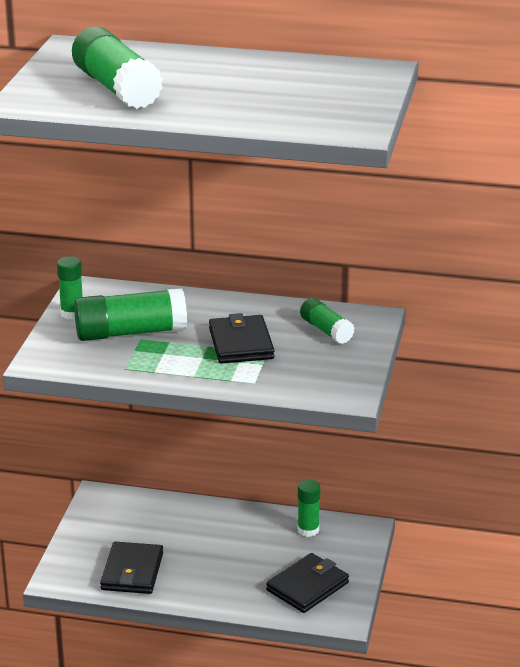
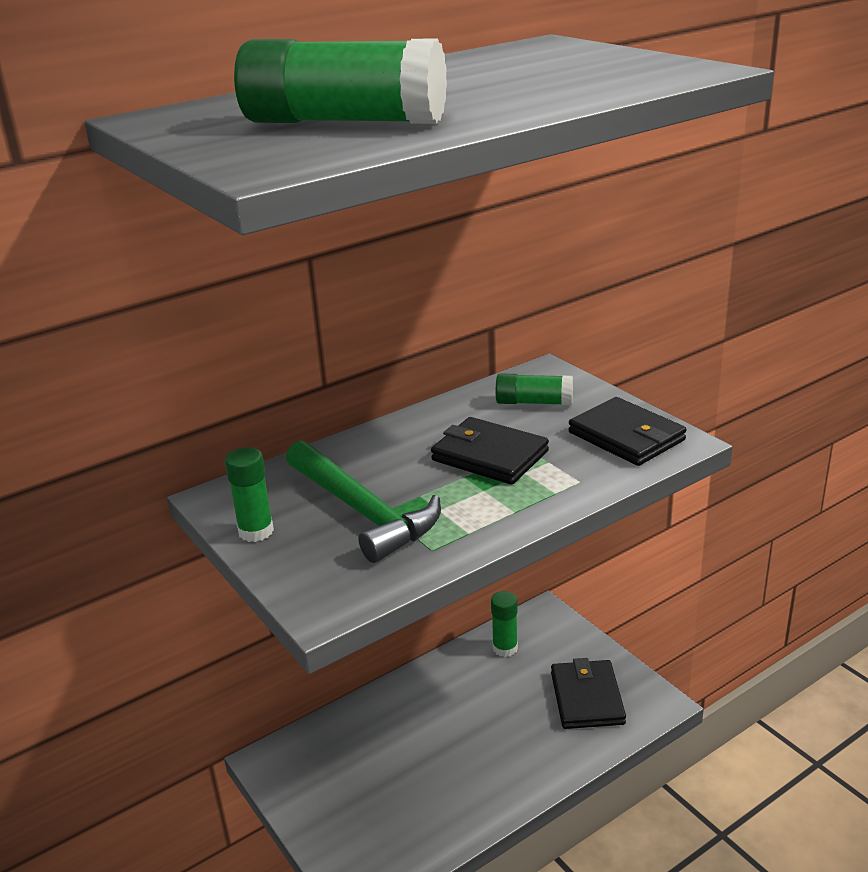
camera: 45 degrees left, 0 degrees up
green glue stick [74,288,187,341] -> green hammer [286,440,441,563]
black wallet [100,542,163,594] -> black wallet moved to [569,397,687,466]

